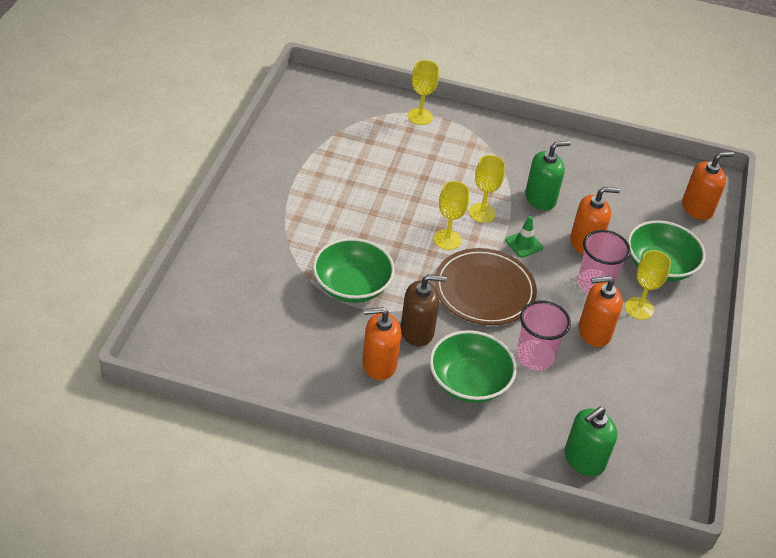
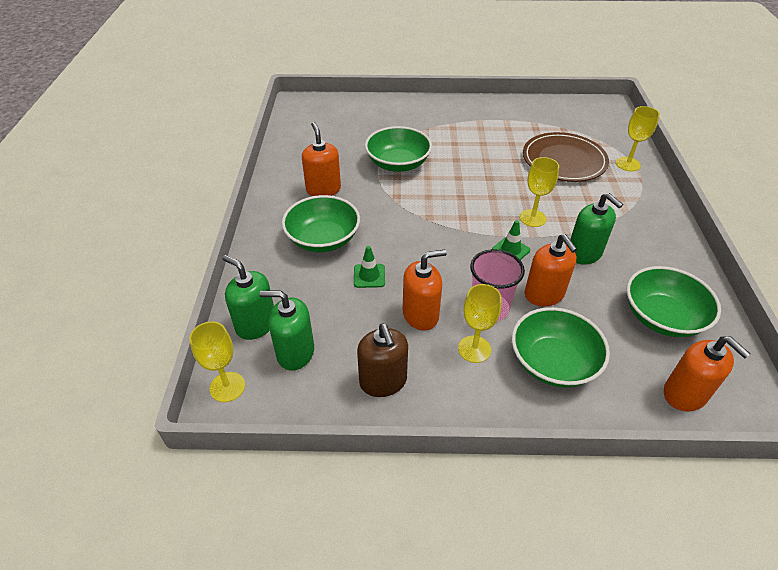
camera: 80 degrees right, 0 degrees up
brown soap dispenser [401,274,447,347] -> brown soap dispenser moved to [357,323,408,397]
yellow goblet [434,181,469,250] -> yellow goblet moved to [190,321,245,402]
brown plate [434,248,537,325] -> brown plate moved to [523,132,609,182]
pink cup [517,300,571,370] -> green traffic cone [354,246,385,288]
orange soap dispenser [579,276,623,347] -> orange soap dispenser turned 90 degrees clockwise [403,250,447,331]
none -> green soap dispenser [259,291,314,371]
none -> green bowl [626,266,721,337]

